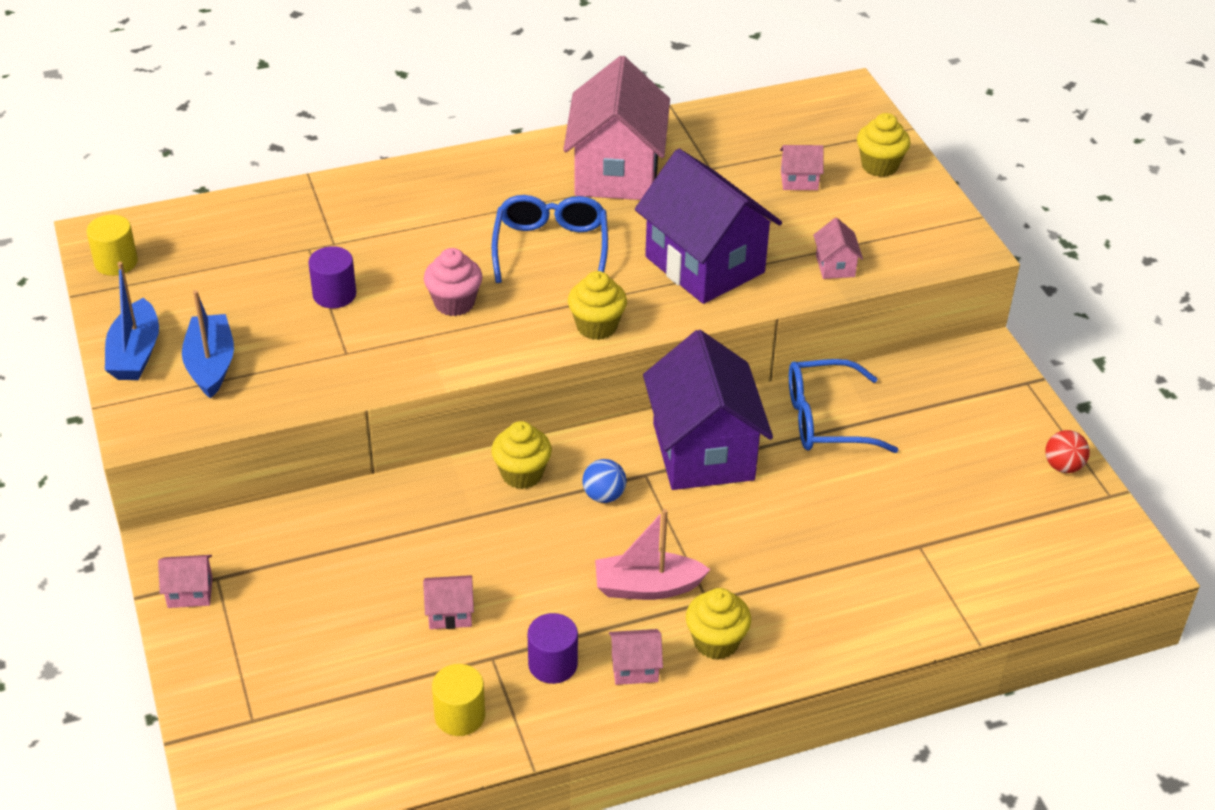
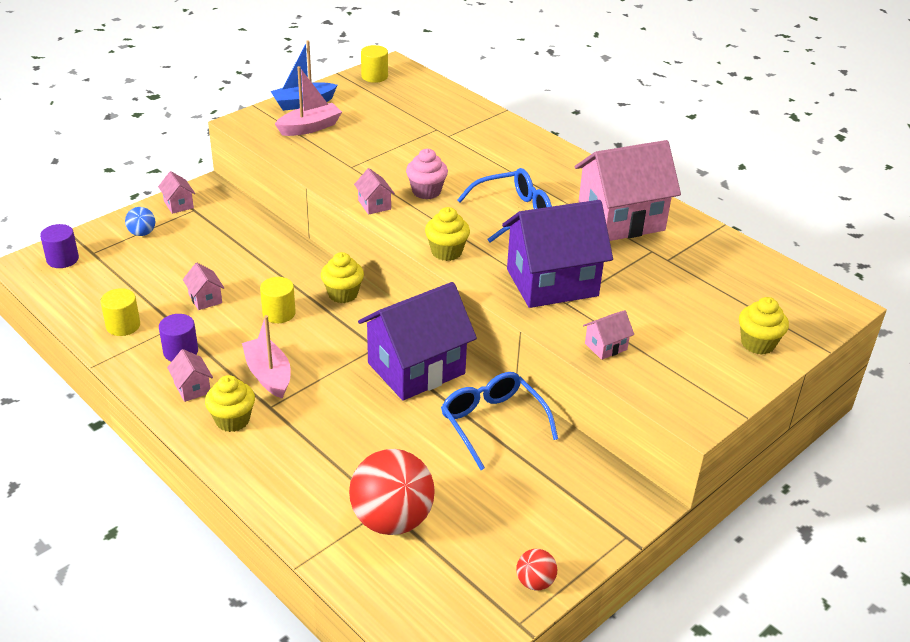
camera: 65 degrees right, 5 degrees down
blue boat [182,290,234,399] -> pink boat [275,66,342,136]
purple cylinder [308,246,356,308] -> purple cylinder moved to [40,224,79,268]
blue ball [582,459,626,503] -> blue ball moved to [125,207,155,236]
purple house [635,149,782,304] -> purple house turned 45 degrees clockwise [502,200,613,308]
pink house [780,145,824,190] -> pink house moved to [354,168,395,215]
none -> yellow cylinder [260,277,296,323]
none -> red ball [349,449,435,535]

